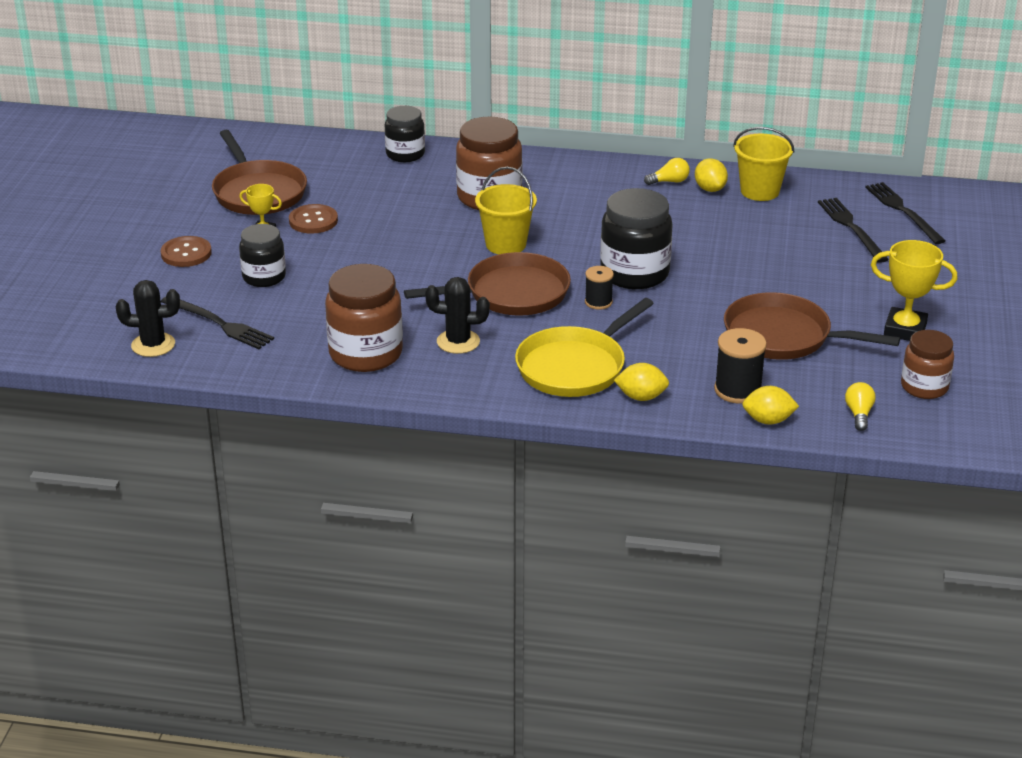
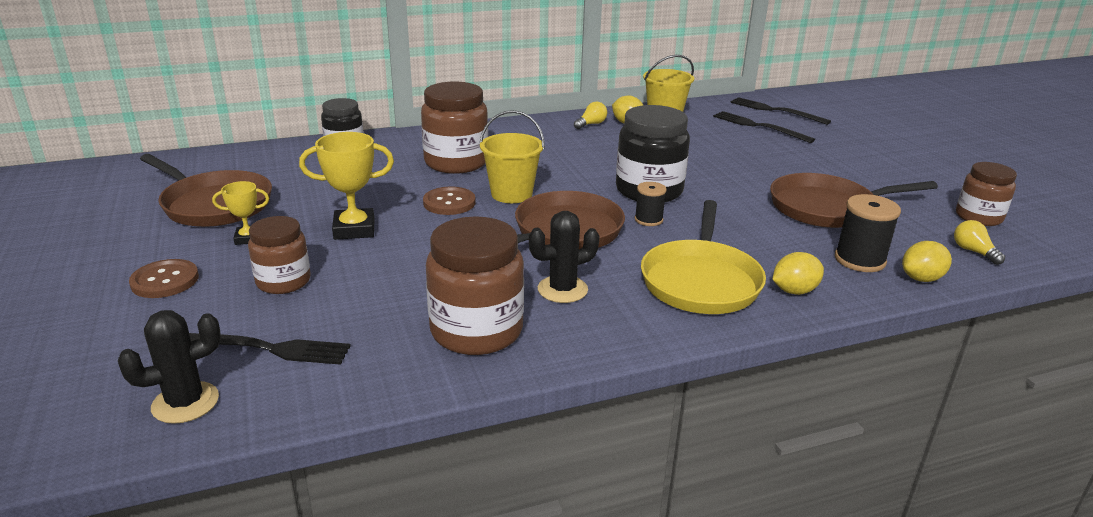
camera: 30 degrees left, 5 degrees down
black jar [239,224,286,287] -> brown jar [248,216,311,294]
brown button [289,204,338,234] -> brown button moved to [423,187,476,215]
yellow trophy [871,240,957,341] -> yellow trophy moved to [299,132,394,240]

